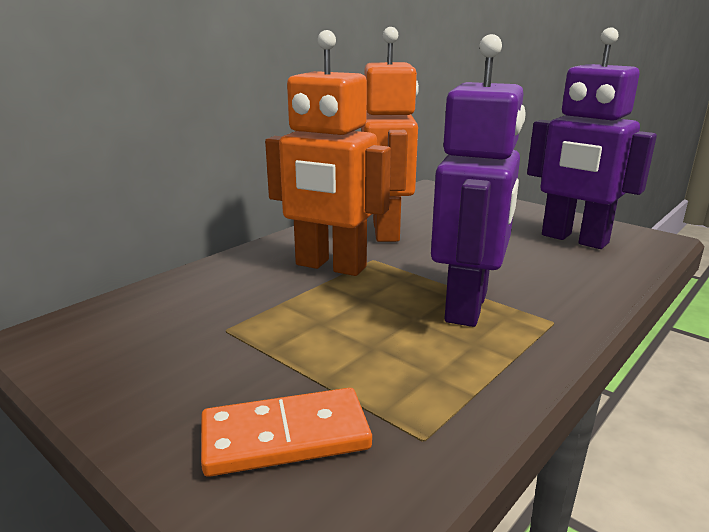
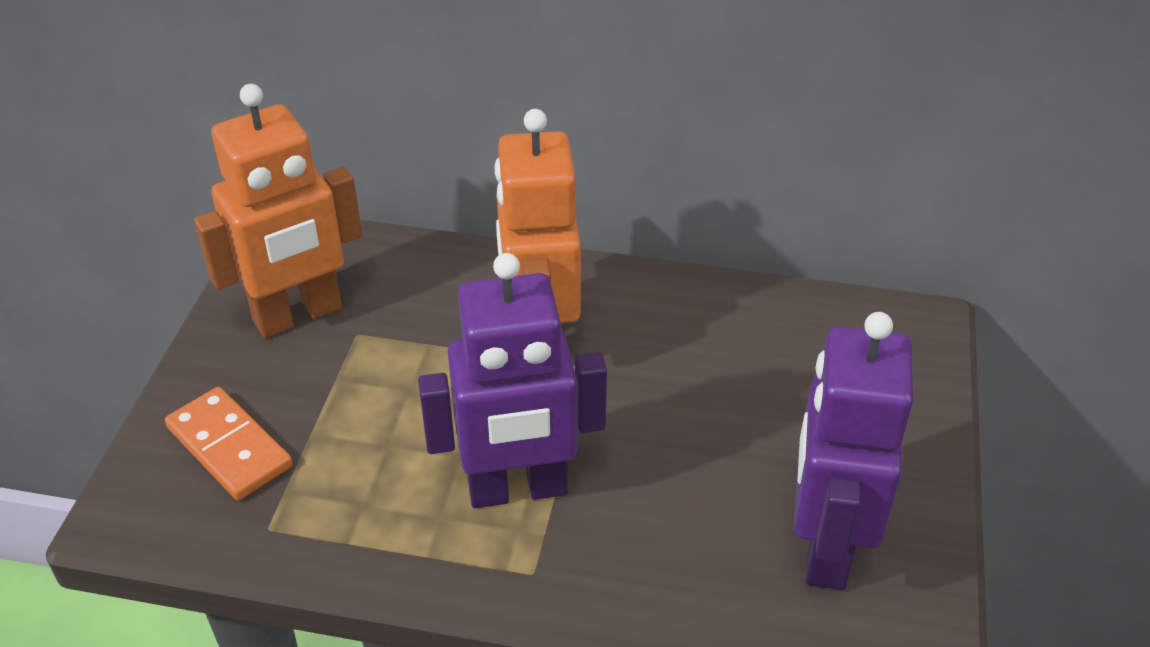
camera: 60 degrees right, 20 degrees up
orange robot [361,27,419,242] -> orange robot moved to [194,84,362,338]

